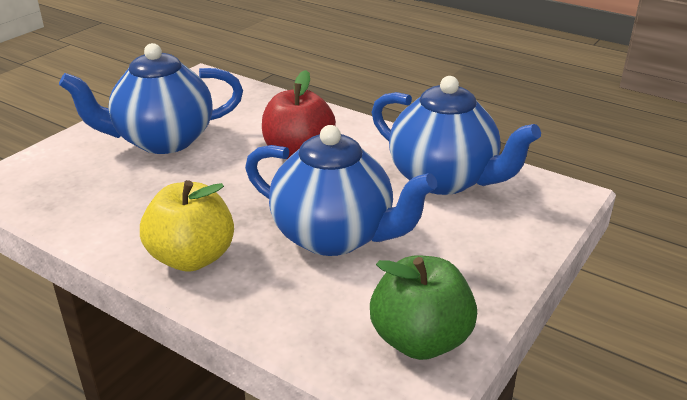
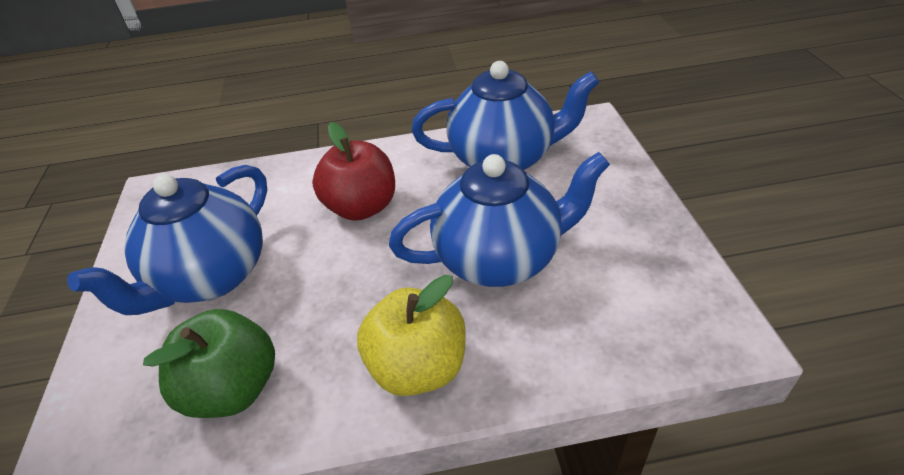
camera: 40 degrees left, 10 degrees up
green apple [370,255,477,360] -> green apple moved to [143,309,275,418]

